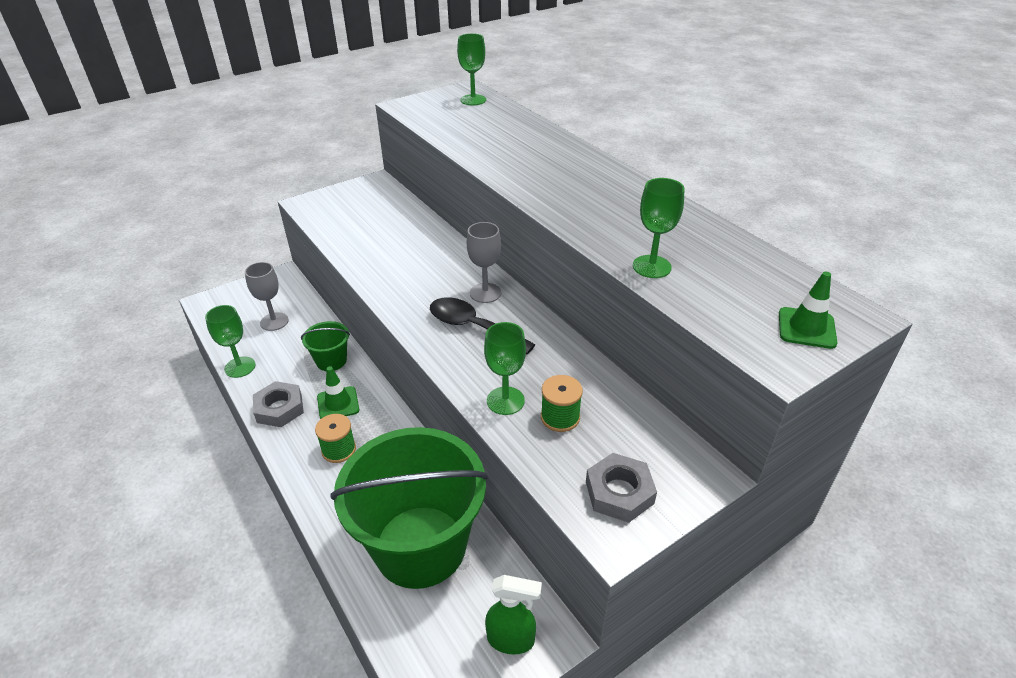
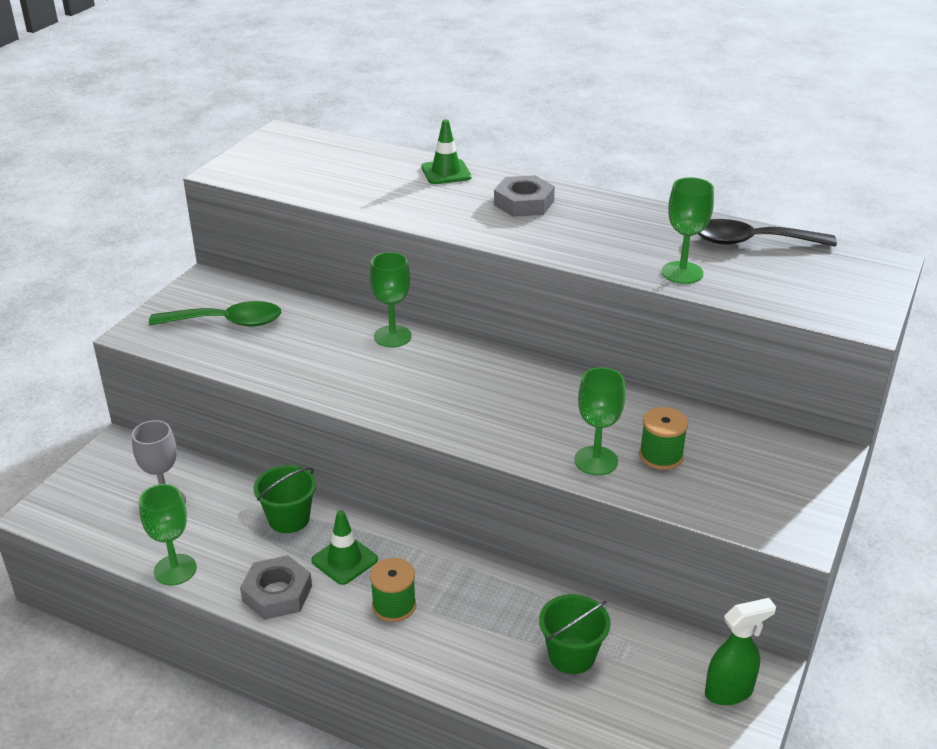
camera: 30 degrees left, 5 degrees down
green bucket [330,427,488,589] -> green bucket [539,594,611,674], size x0.43
black spoon [430,297,536,354] -> black spoon moved to [698,219,837,246]
green goblet [457,33,486,105] -> green goblet moved to [370,252,412,348]
grey goblet [467,222,501,303] -> none
grey nut [586,453,657,523] -> grey nut moved to [494,175,555,217]
green traffic cone [779,271,837,349] -> green traffic cone moved to [421,119,472,184]
none -> green spoon [149,301,281,327]

